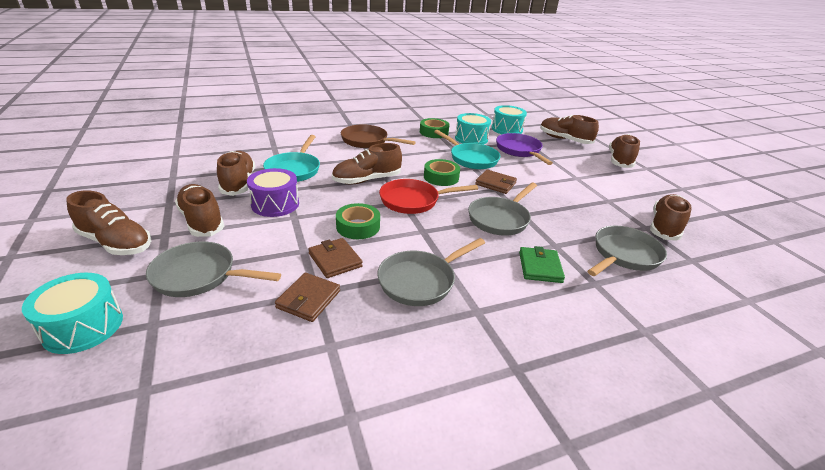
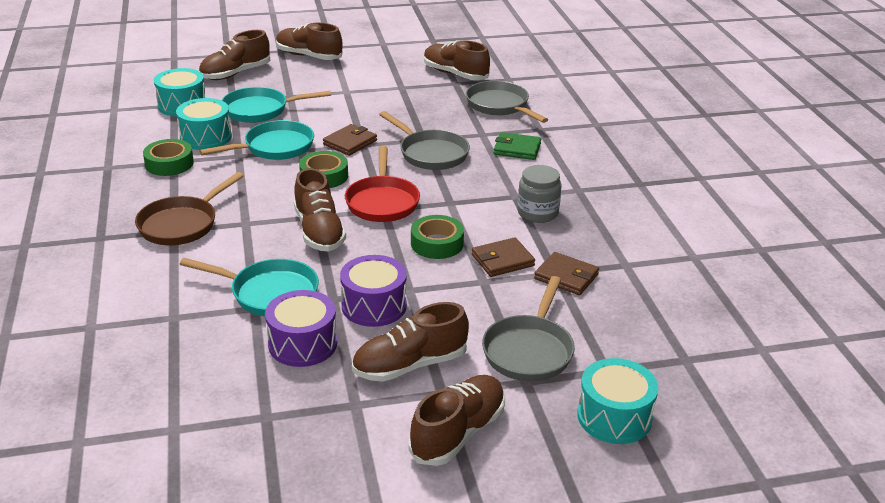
camera: 80 degrees left, 0 degrees up
brown shoe [217,151,255,196] -> purple drum [265,290,337,367]
grey pan [377,238,485,306] -> grey jar [517,165,561,223]
purple pan [496,133,553,165] -> turquoise pan [221,87,331,123]

